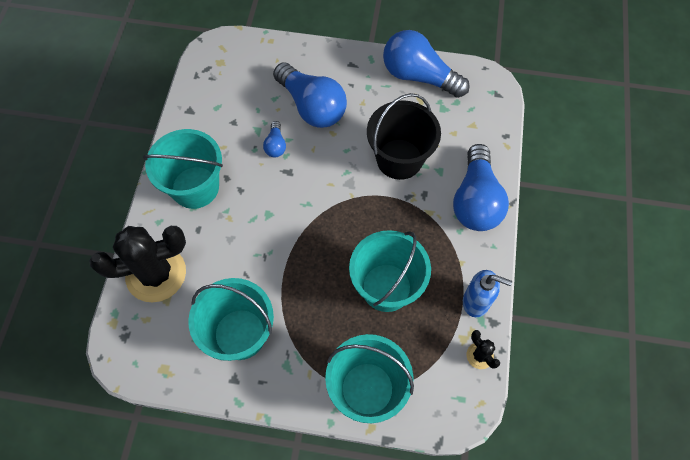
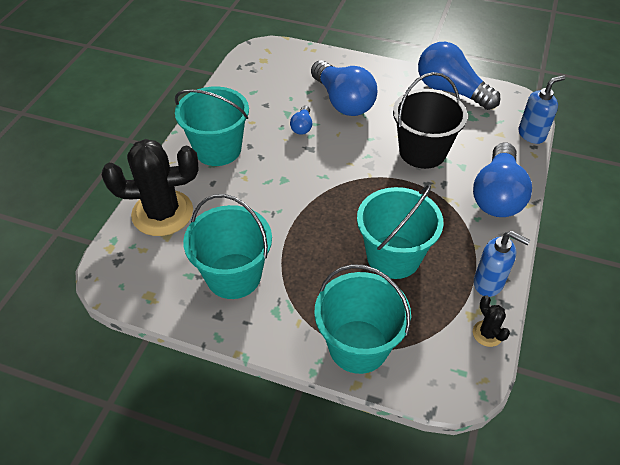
camera: 10 degrees right, 15 degrees down
none -> blue soap dispenser [518,75,565,144]

